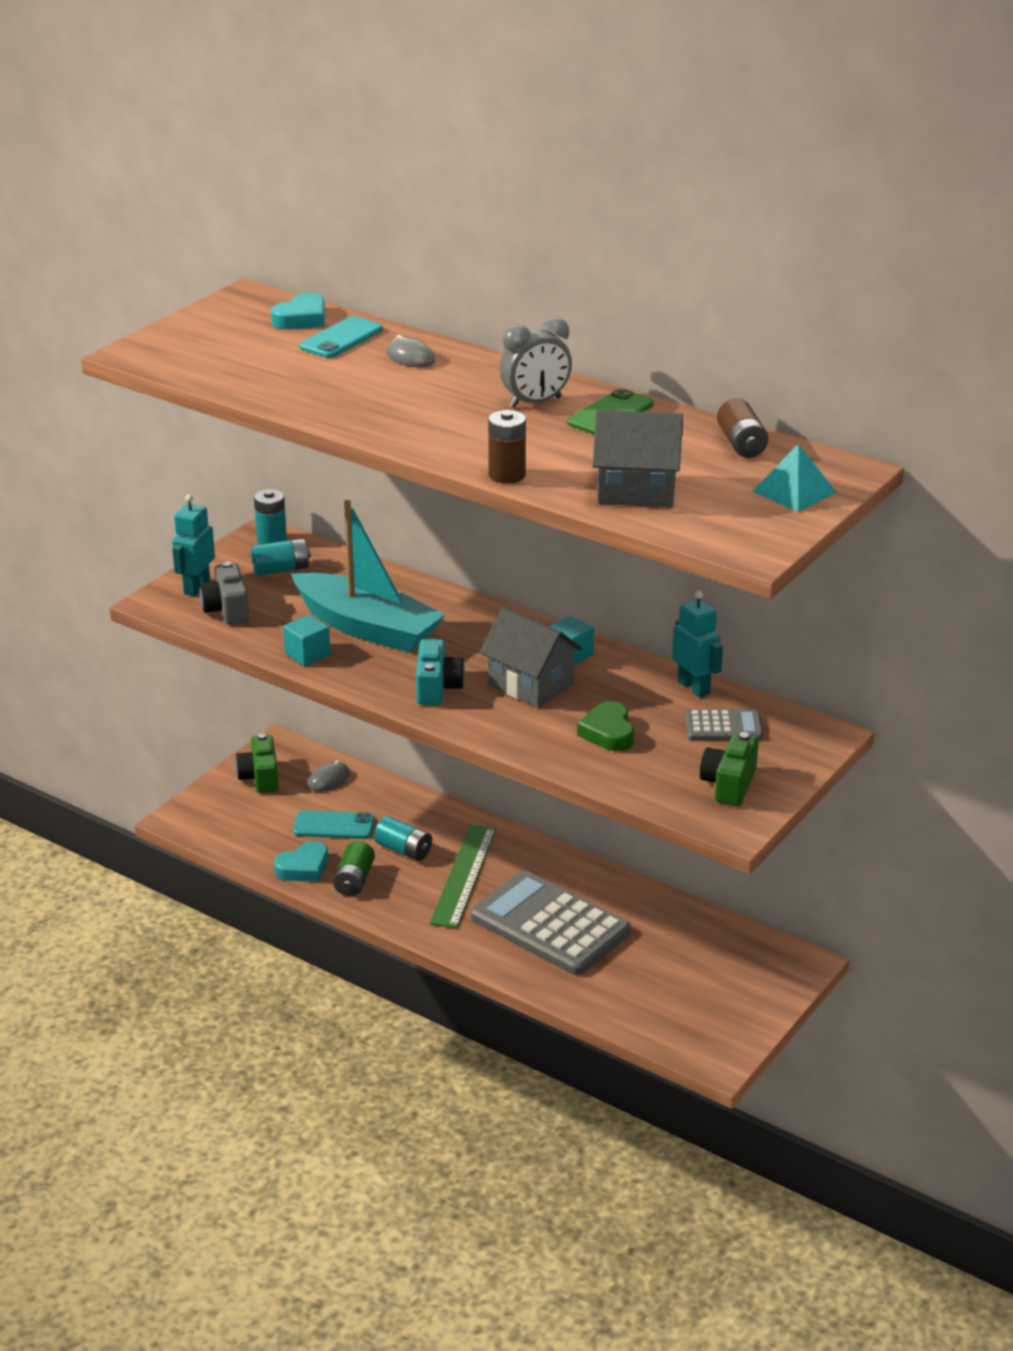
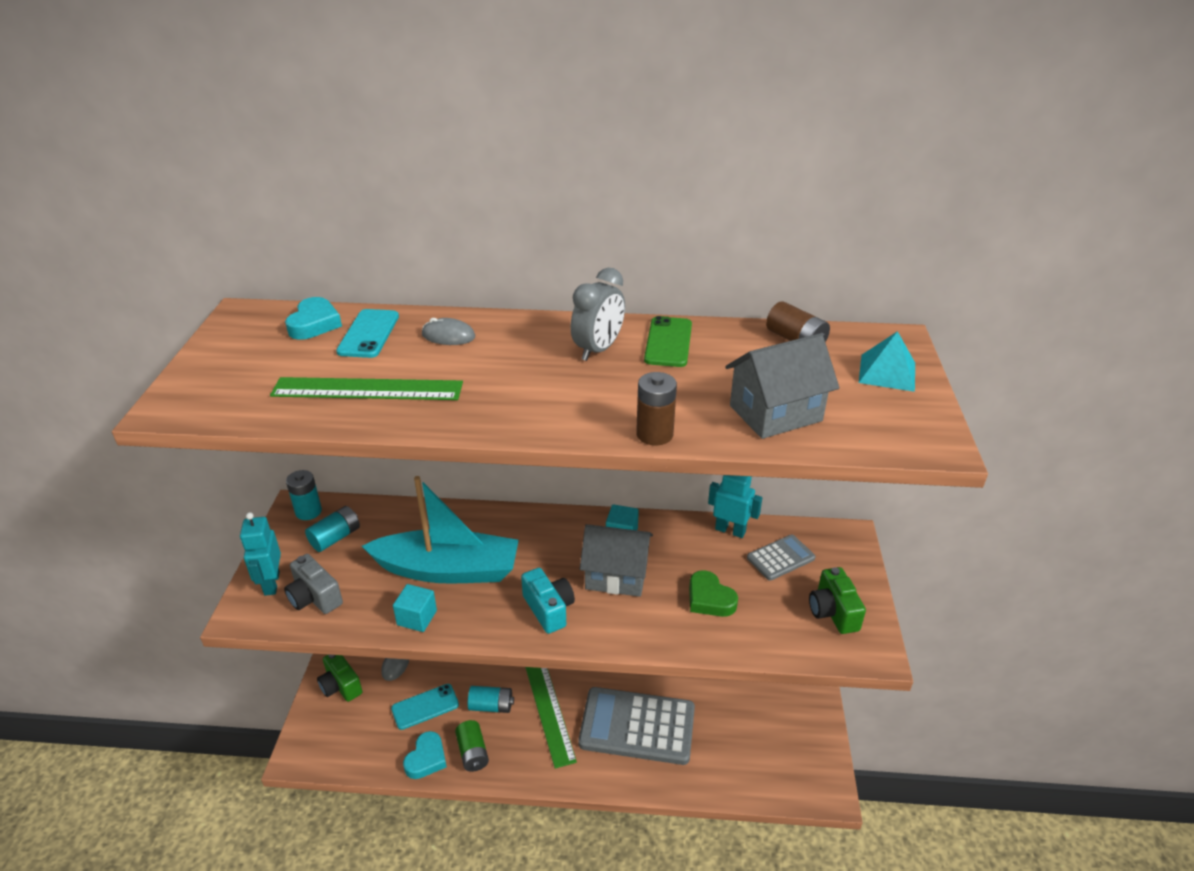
camera: 30 degrees left, 5 degrees up
none -> green ruler [270,377,463,400]

